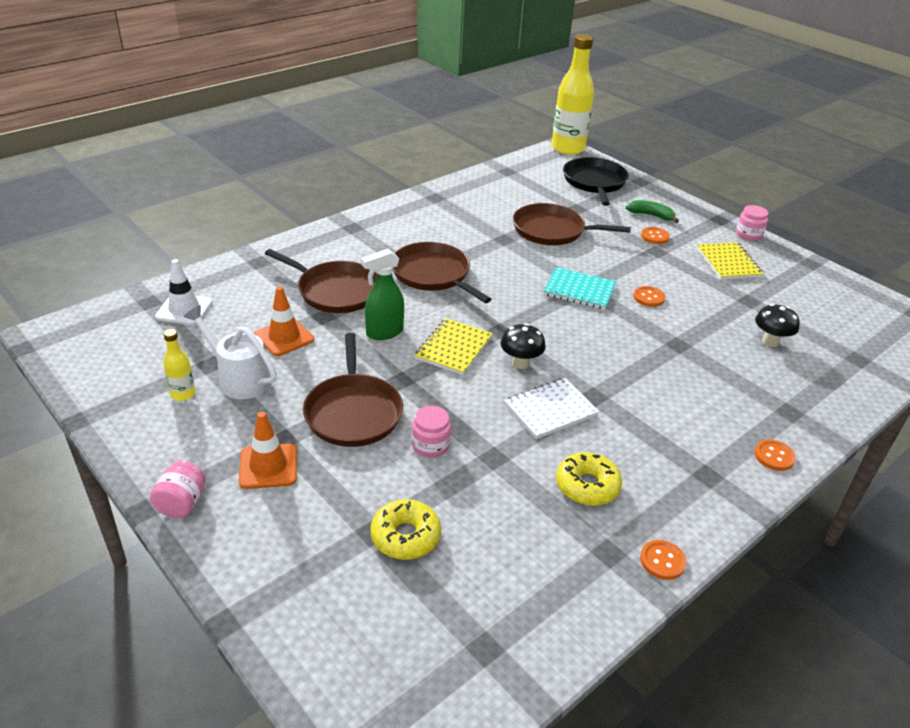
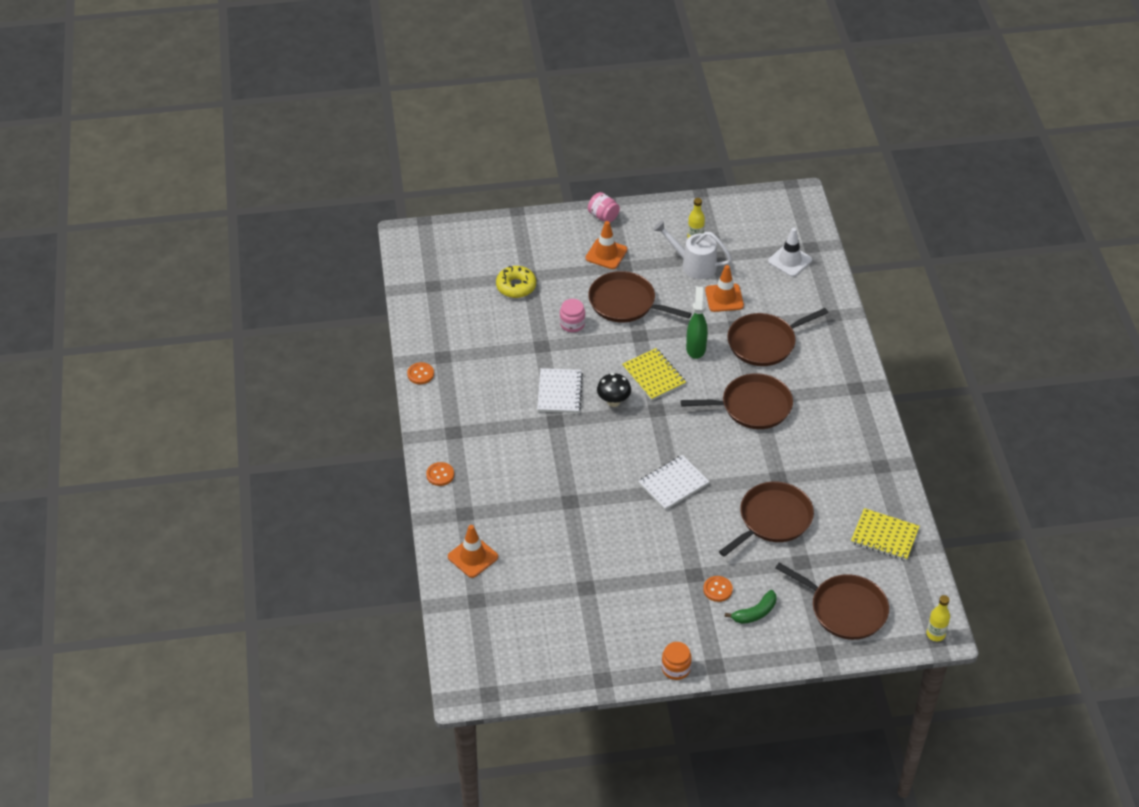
camera: 125 degrees right, 10 degrees up
white watering can [183,305,277,400] -> white watering can turned 135 degrees counterclockwise [653,220,732,279]
turquoise notebook [543,267,616,310] -> white notebook [638,455,709,510]
yellow bottle [551,34,594,155] -> yellow bottle [926,595,950,641], size x0.44
yellow donut [556,452,622,506] -> none
black pan [563,157,629,206] -> brown pan [775,563,889,640]
orange button [633,286,665,307] -> none
yellow notebook [697,242,764,280] -> yellow notebook moved to [851,508,920,561]
pink jar [736,205,768,241] -> orange jar [662,642,692,680]
black mushroom [755,304,800,347] -> none
none -> orange traffic cone [448,525,498,578]

